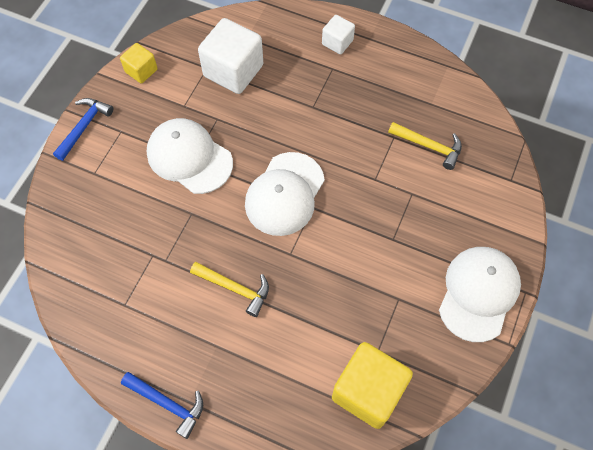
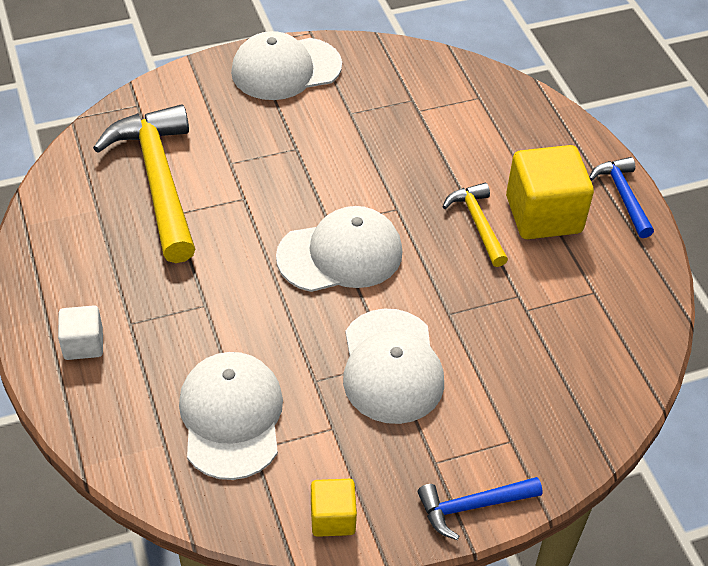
camera: 135 degrees left, 15 degrees down
white cube [198,18,263,94] -> white cap [179,352,283,480]
yellow cube [332,342,413,429] -> yellow cube moved to [506,145,594,239]
yellow hammer [388,122,462,170] -> yellow hammer [93,104,195,263], size x1.94

